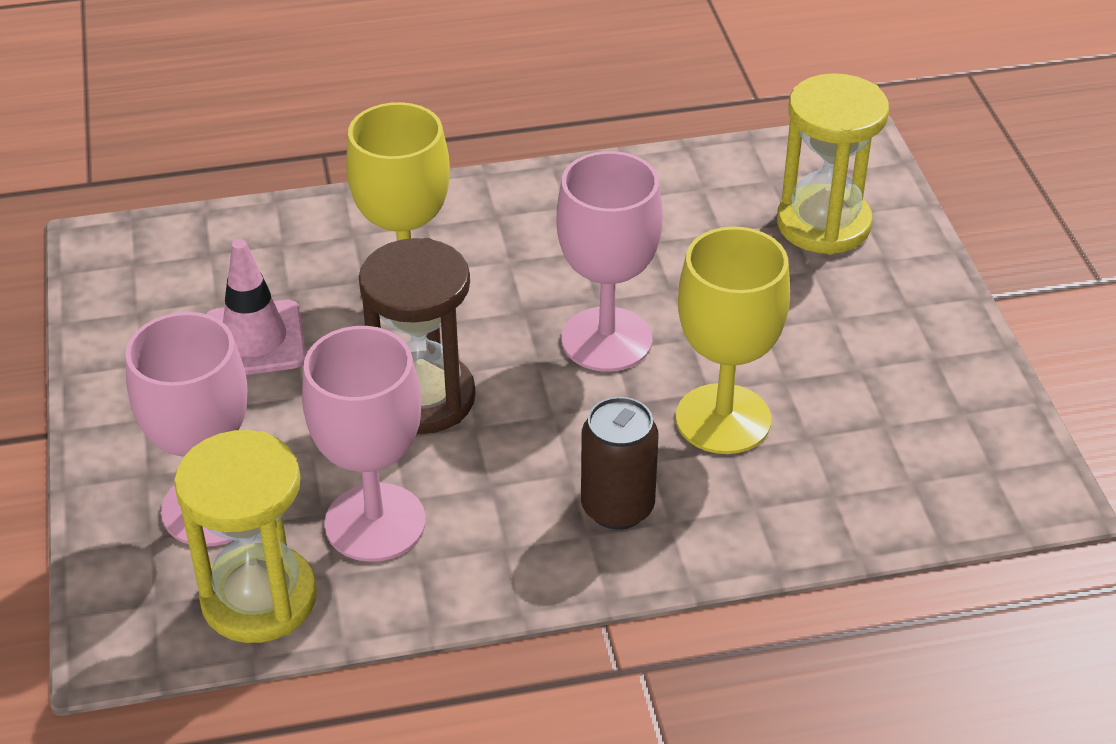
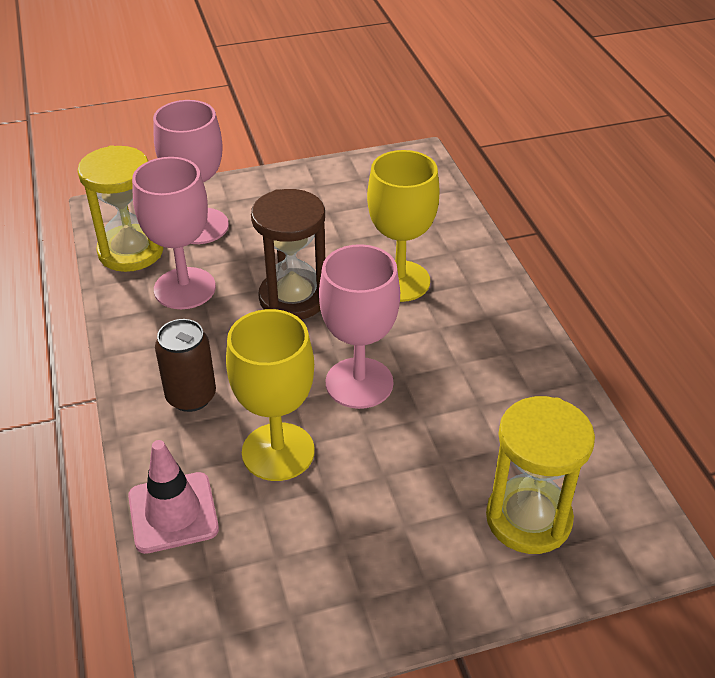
camera: 85 degrees right, 0 degrees up
pink traffic cone [206,239,306,375] -> pink traffic cone moved to [128,440,219,554]

